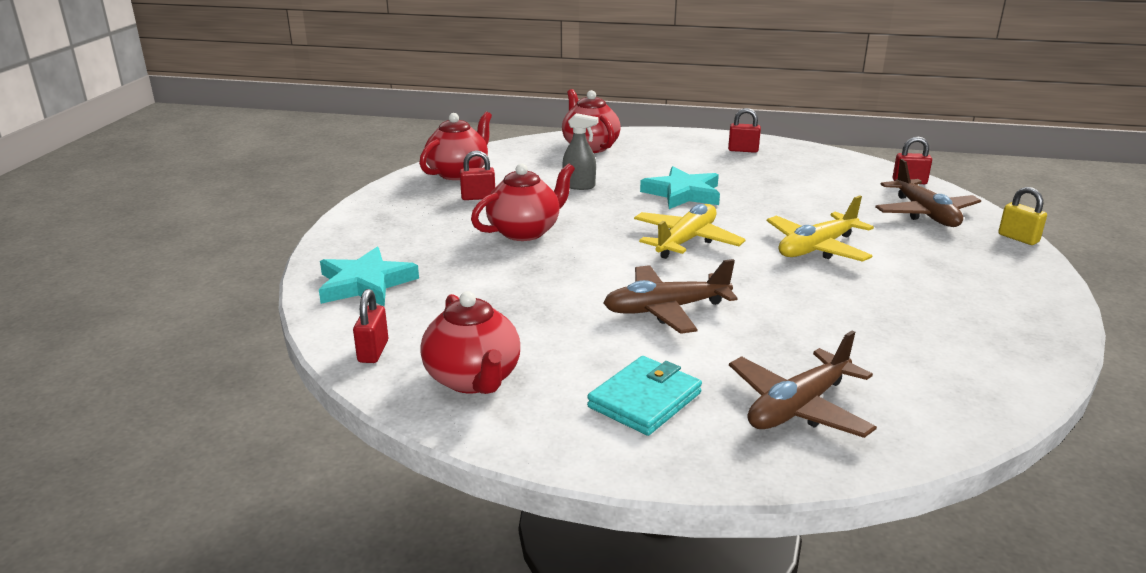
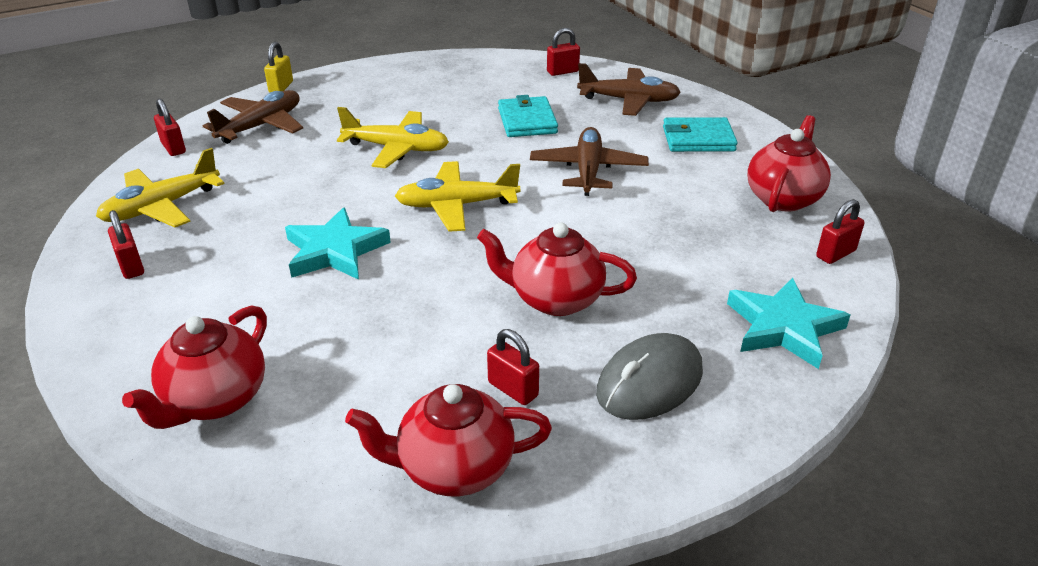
camera: 130 degrees left, 10 degrees up
grey spray bottle [562,113,598,190] -> none
brown plane [604,259,738,334] -> brown plane turned 120 degrees counterclockwise [530,127,649,196]
none -> yellow plane [96,148,225,227]
none -> turquoise wallet [498,95,558,137]
none -> red padlock [547,28,580,76]
none -> grey mouse [596,333,703,420]

